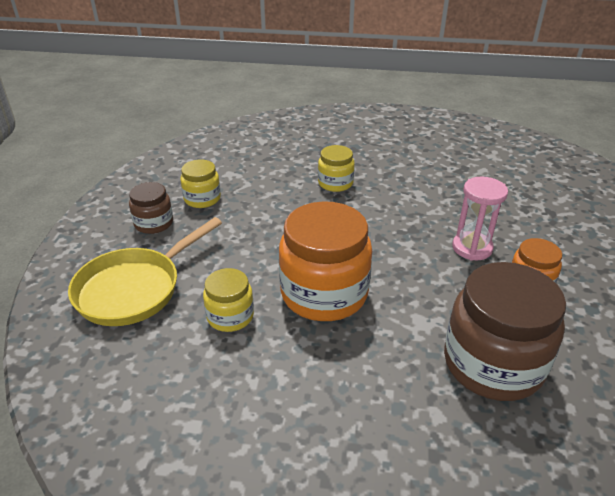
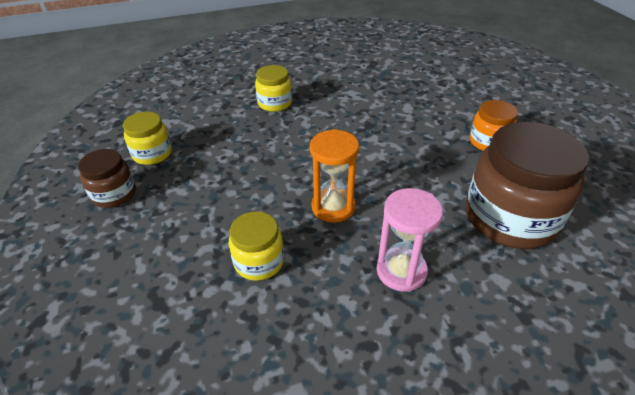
camera: 25 degrees left, 5 degrees up
yellow pan [68,217,222,326] -> none
orange jar [279,201,372,321] -> orange hourglass [310,129,359,223]
pink hourglass [452,177,508,261] -> pink hourglass moved to [377,188,443,292]

